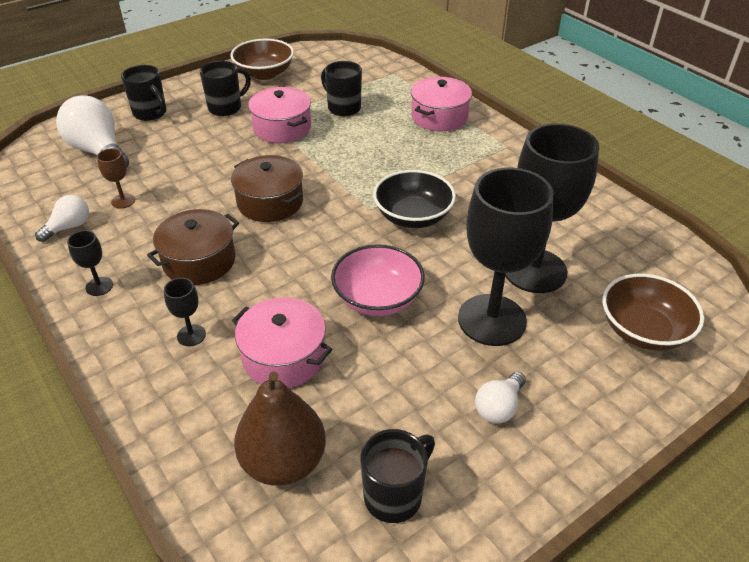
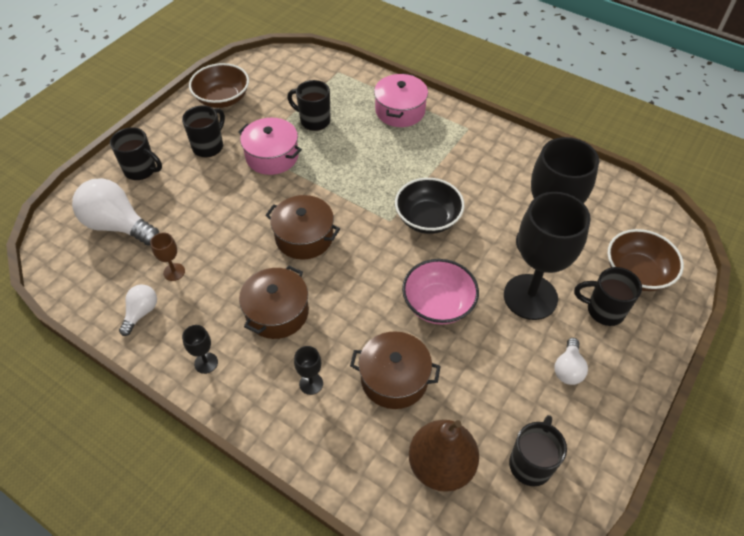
camera: 20 degrees left, 10 degrees up
pink pot [232,297,332,388] -> brown pot [350,331,441,409]
none -> black mug [574,267,642,326]

